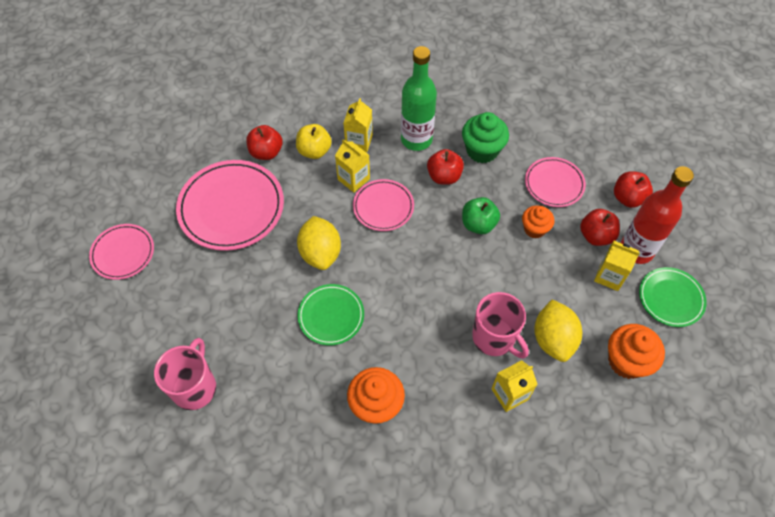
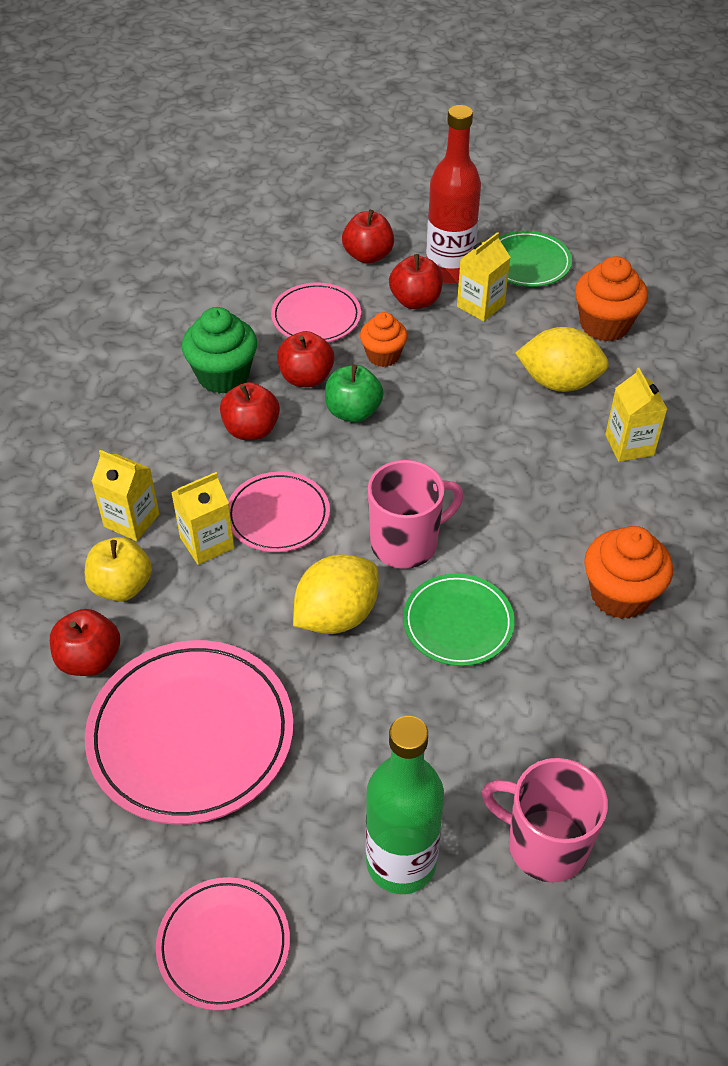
camera: 75 degrees left, 10 degrees down
yellow lemon [297,216,341,270] -> yellow lemon turned 45 degrees counterclockwise [293,554,378,634]
green bottle [401,46,437,151] -> green bottle moved to [366,716,444,894]
pink mug [472,292,529,358] -> pink mug moved to [368,460,463,569]
none -> red apple [277,331,335,387]

